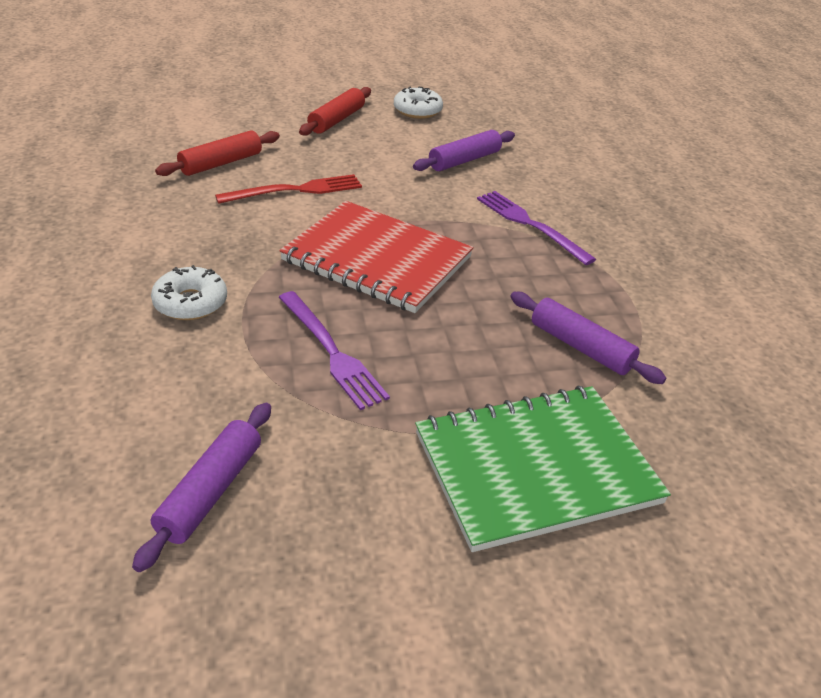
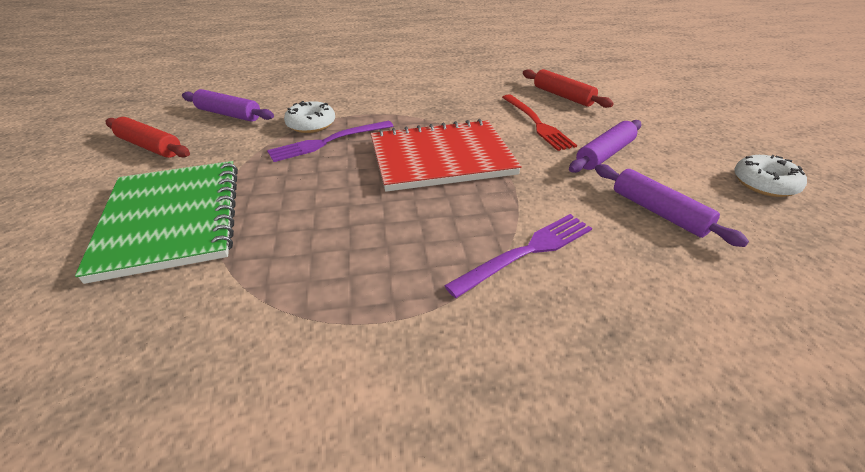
camera: 95 degrees right, 0 degrees up
white donut [151,265,227,320] -> white donut moved to [284,101,335,133]
red notebook [279,201,473,313] -> red notebook turned 45 degrees clockwise [371,119,522,192]
red rolling pin [299,87,371,136] -> red rolling pin moved to [106,117,190,158]
purple rolling pin [510,292,666,384] -> purple rolling pin moved to [569,120,642,173]

